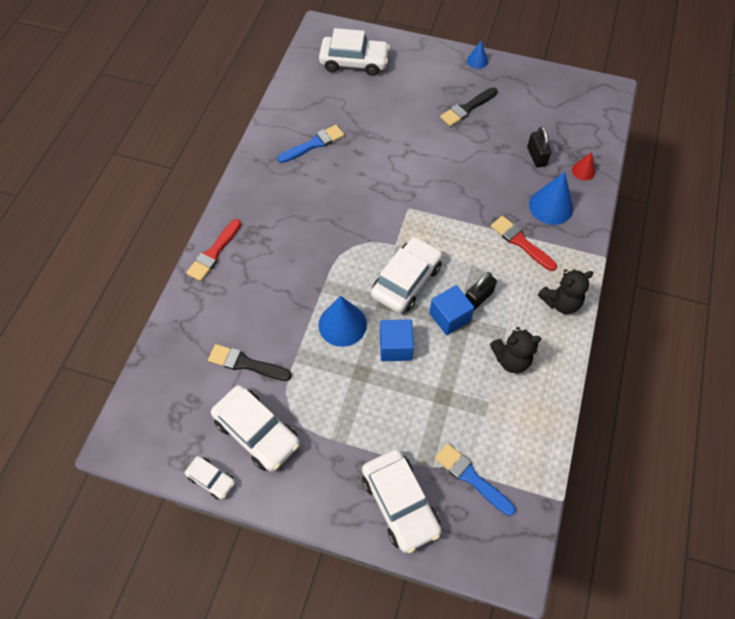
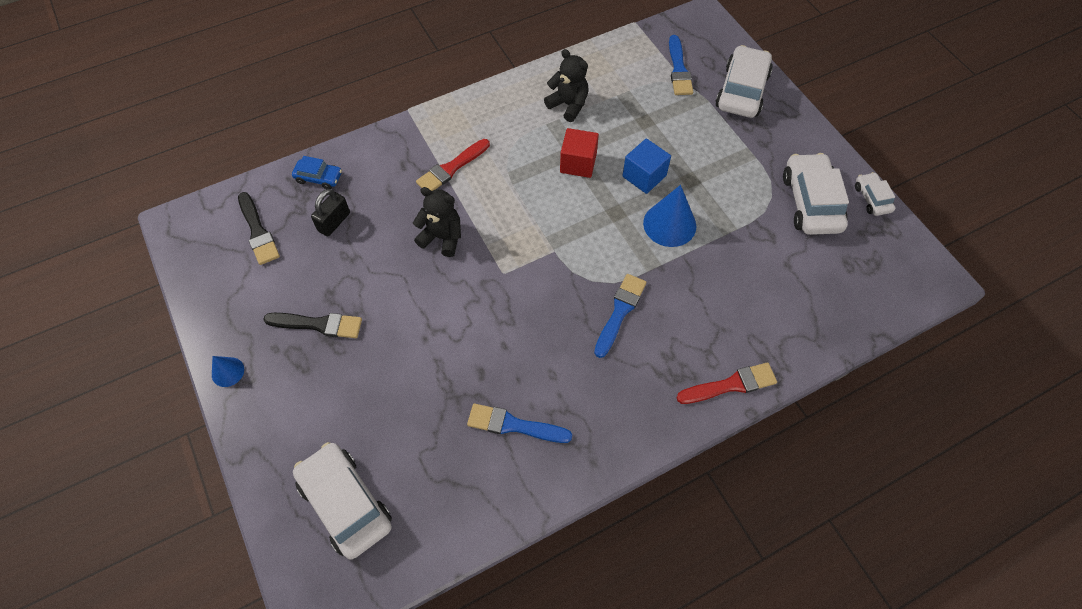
camera: 135 degrees left, 0 degrees up
black brush [208,344,292,381] -> black brush moved to [238,192,280,265]
white car [371,236,443,313] -> none
blue cube [429,285,474,335] -> red cube [560,128,599,178]
black padlock [465,272,497,310] -> none
red brush [491,216,557,271] -> red brush turned 45 degrees clockwise [416,139,490,191]
blue cone [529,172,573,225] -> none
black teddy bear [538,269,594,314] -> black teddy bear moved to [413,187,461,257]
red cone [572,152,595,181] -> blue car [292,156,342,189]
none -> blue brush [594,274,646,358]

